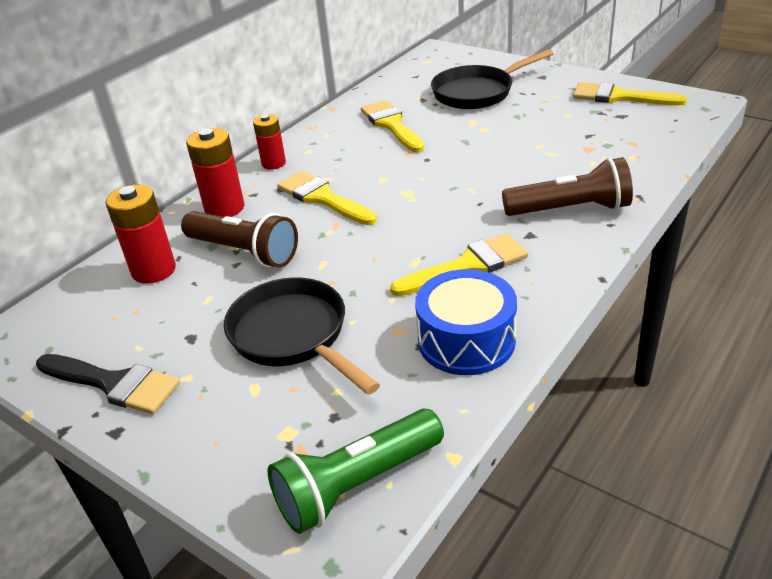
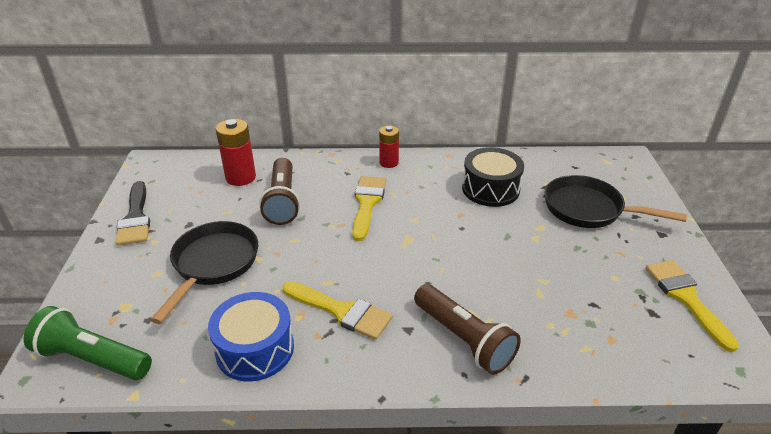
camera: 50 degrees right, 0 degrees up
red battery [186,128,245,217] -> none
yellow brush [361,100,424,152] -> black drum [462,147,524,207]

